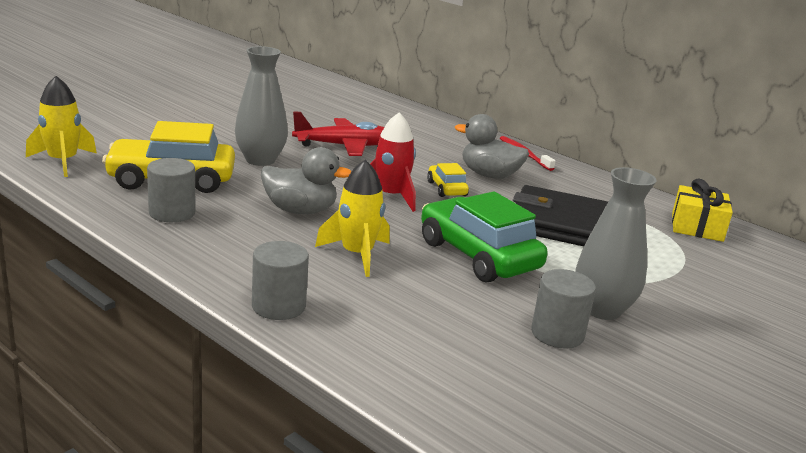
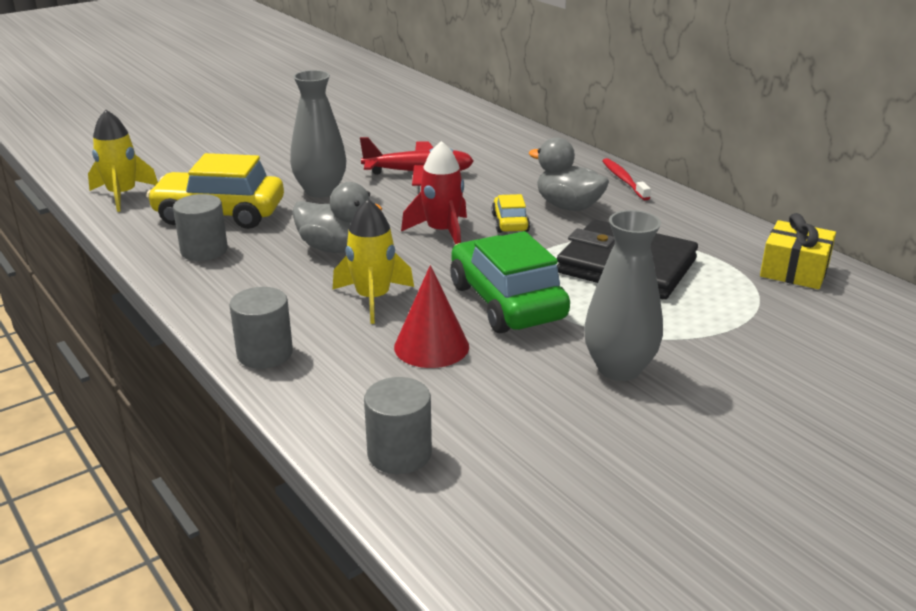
camera: 15 degrees right, 5 degrees up
grey cylinder [531,269,596,349] -> grey cylinder moved to [364,377,432,474]
none -> red cone [394,265,469,368]

